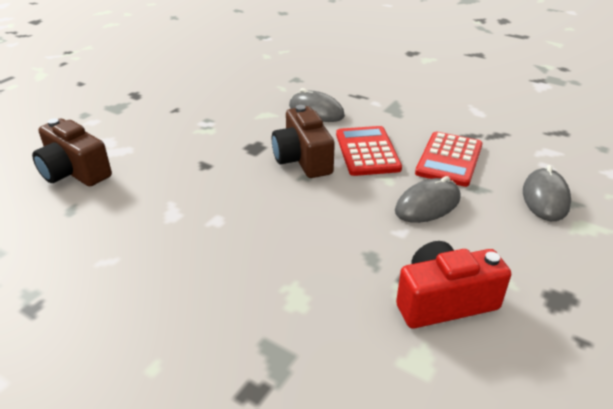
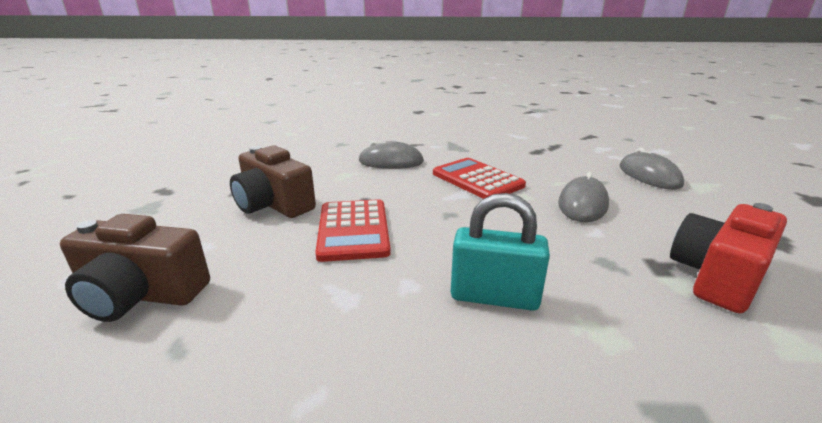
camera: 30 degrees left, 10 degrees down
brown camera [272,105,335,178] -> brown camera moved to [230,145,316,218]
red calculator [415,131,483,187] -> red calculator moved to [315,199,391,262]
none -> turquoise padlock [451,193,550,311]

